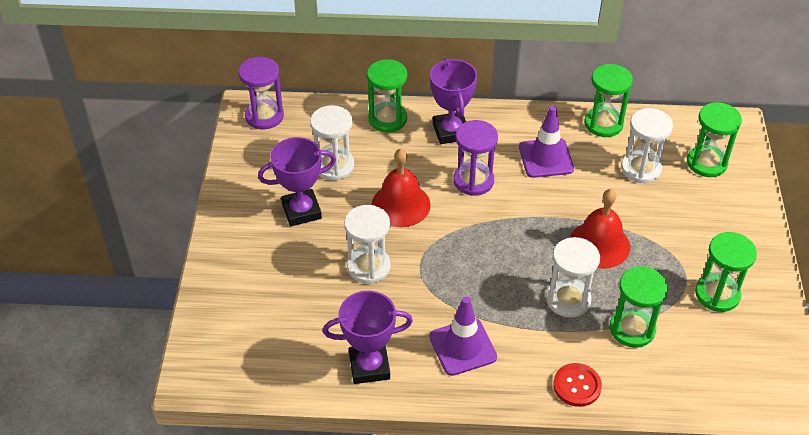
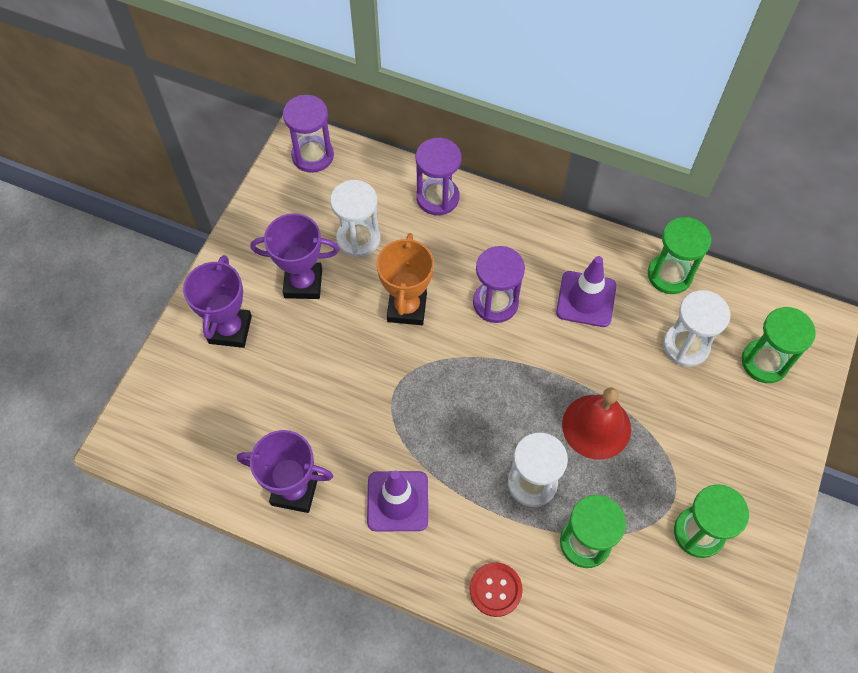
camera: 20 degrees right, 15 degrees up
white hourglass [344,205,391,284] -> none
green hourglass [367,59,407,132] -> purple hourglass [416,138,461,215]
red bell [372,148,431,227] -> orange trophy [377,233,434,325]
purple trophy [430,58,477,144] -> purple trophy moved to [183,255,252,348]

